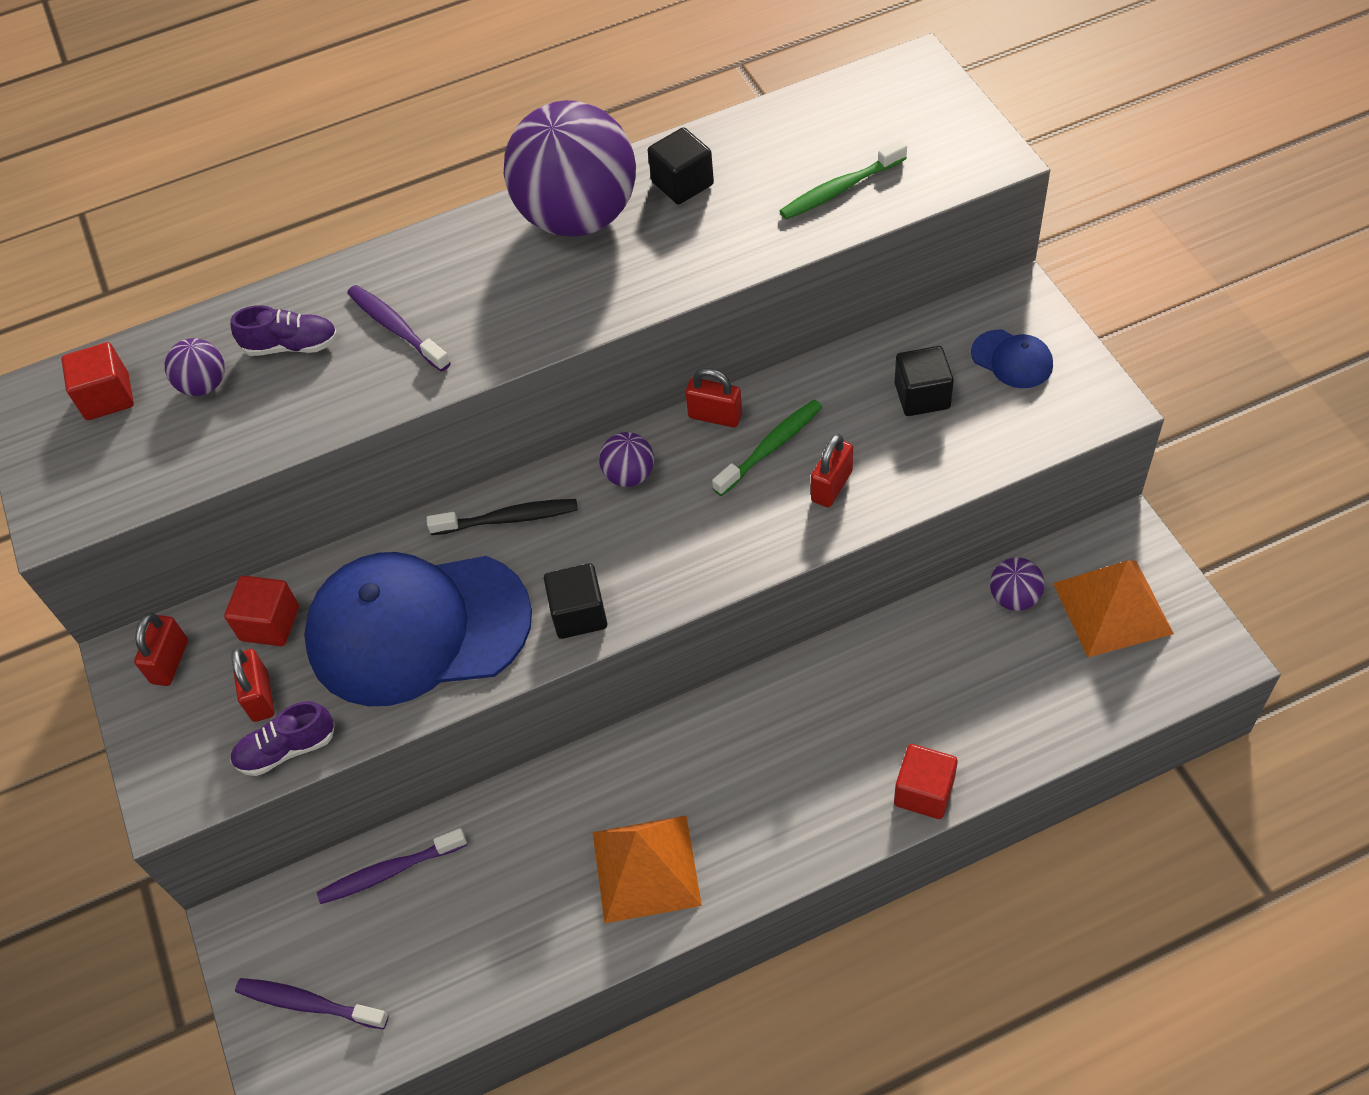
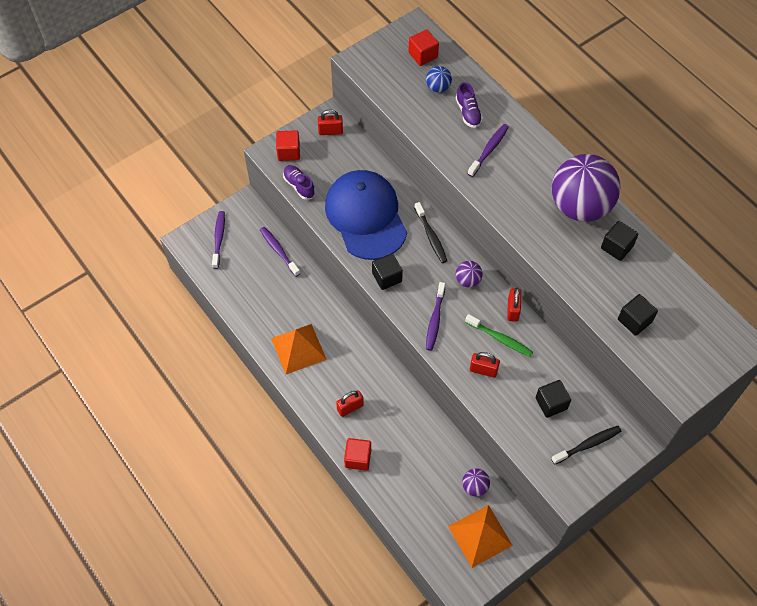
camera: 70 degrees right, 5 degrees up
purple ball [165,338,225,396] -> blue ball [426,66,452,92]
red cube [224,576,299,646] -> red cube moved to [276,130,300,161]
red padlock [231,648,274,722] -> red padlock moved to [336,390,364,417]
green toothbrush [780,140,907,220] -> black cube [618,294,658,336]
blue cap [971,330,1053,388] -> black toothbrush [551,426,621,465]
none -> purple toothbrush [426,282,445,351]

